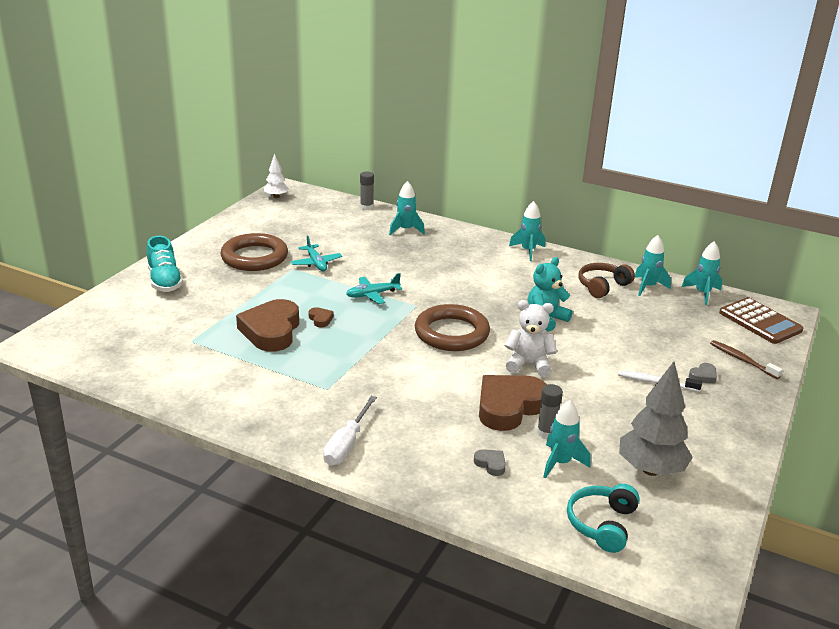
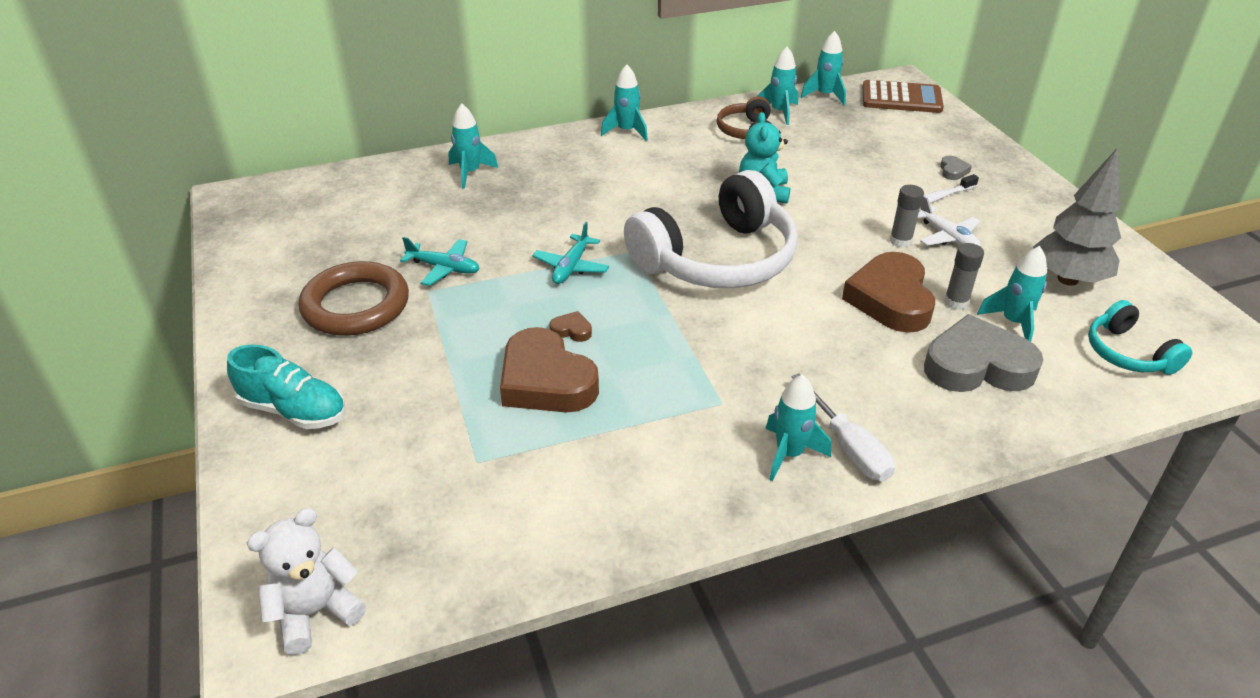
camera: 45 degrees left, 10 degrees up
white tree [264,154,289,198] -> none
grey glue stick [360,172,374,210] -> grey glue stick moved to [890,185,924,248]
brown ring [415,304,490,351] -> white headphones [624,170,798,288]
grey heart [474,449,506,476] -> grey heart [924,314,1043,392], size x2.46
white teddy bear [505,300,557,377] -> white teddy bear moved to [247,508,366,655]
brown toothbrush [710,340,783,379] -> none
none -> turquoise rocket [766,374,831,481]
none -> white plane [918,196,981,246]

